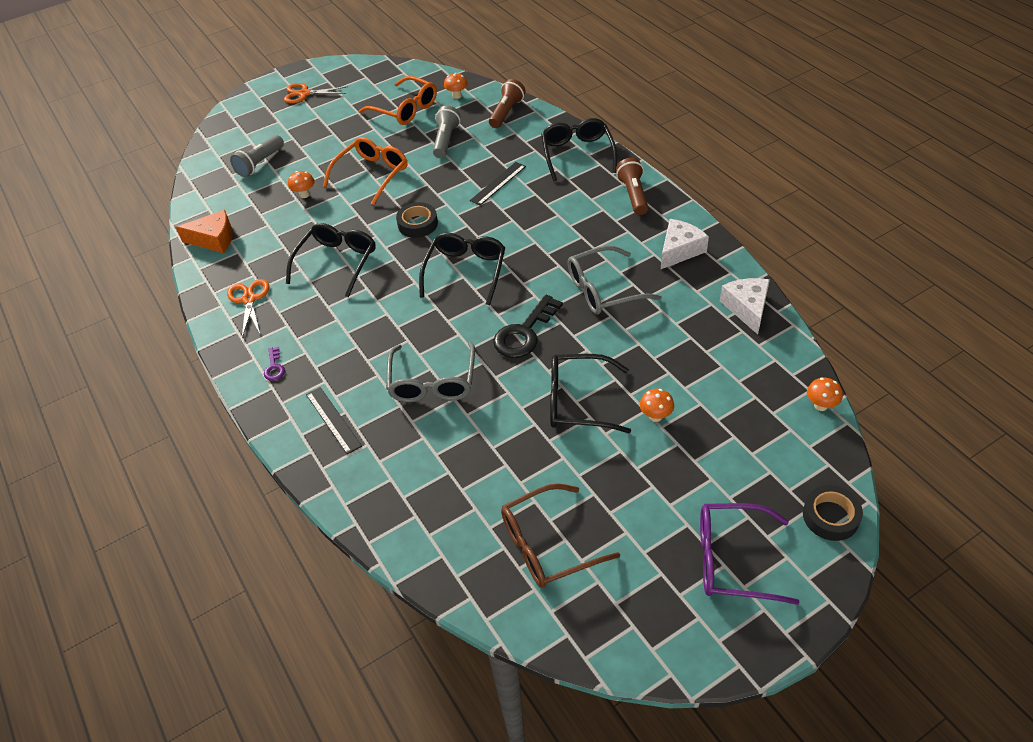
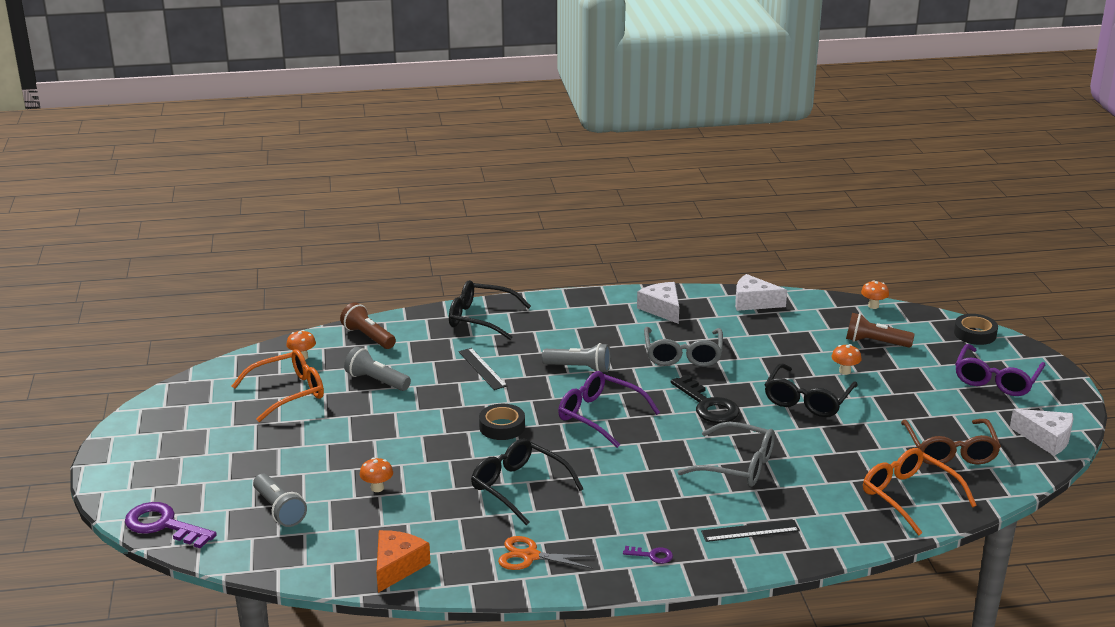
camera: 70 degrees left, 20 degrees down
orange scissors [284,83,348,103] -> none
orange glasses [323,137,408,205] -> orange glasses moved to [863,448,977,536]
black glasses [419,233,505,305] -> purple glasses [558,371,660,448]
brown flashlight [616,158,648,215] -> brown flashlight moved to [846,313,915,348]
none -> purple key [125,502,217,549]
none -> grey flashlight [542,343,611,372]
none -> white cheese [1010,409,1073,456]

